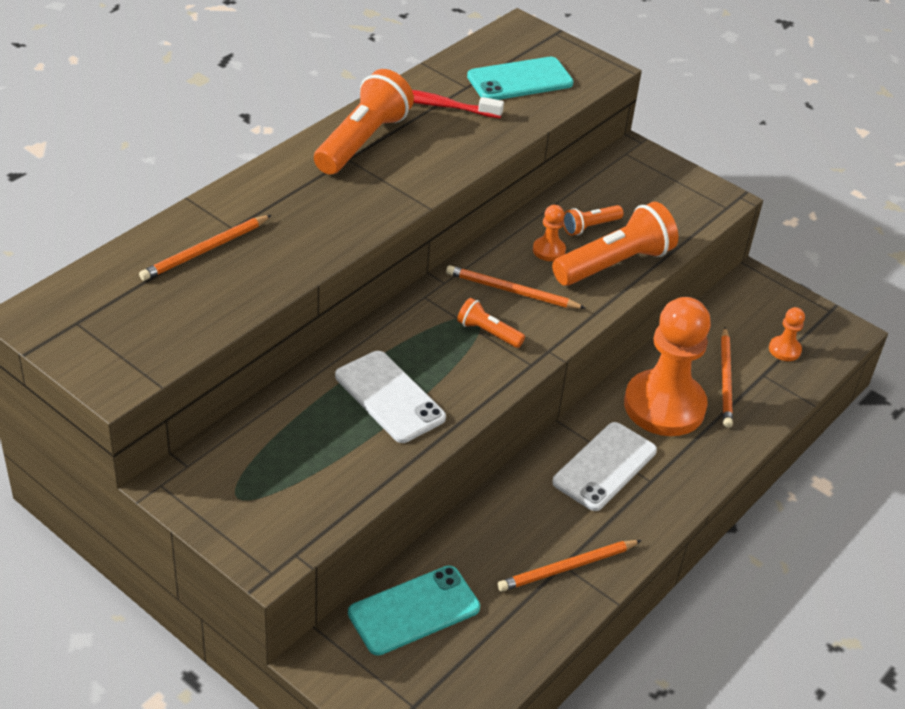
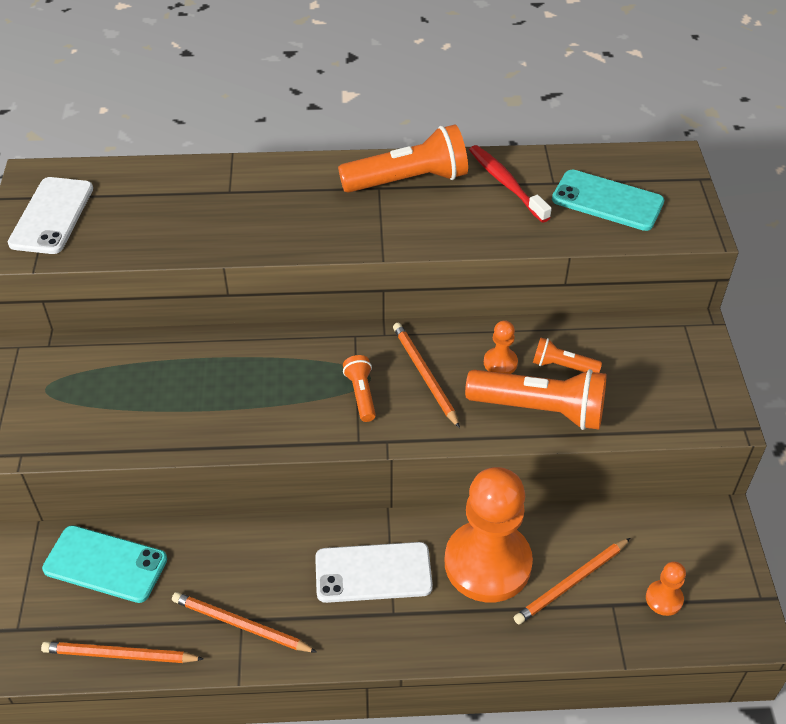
camera: 50 degrees right, 5 degrees up
orange pencil [139,215,271,281] -> orange pencil moved to [41,642,204,663]
white phone [335,351,446,443] -> white phone moved to [8,177,93,254]

